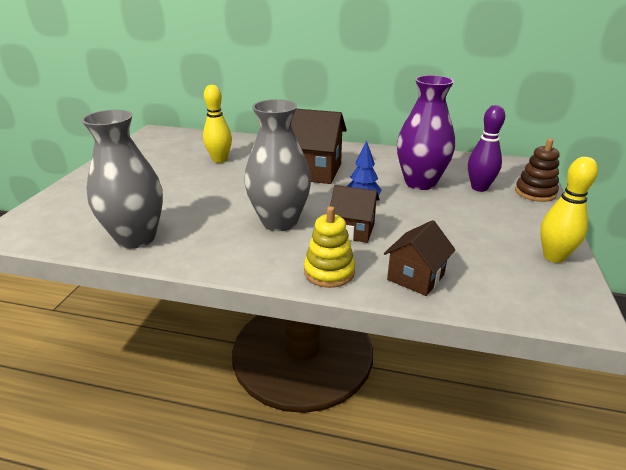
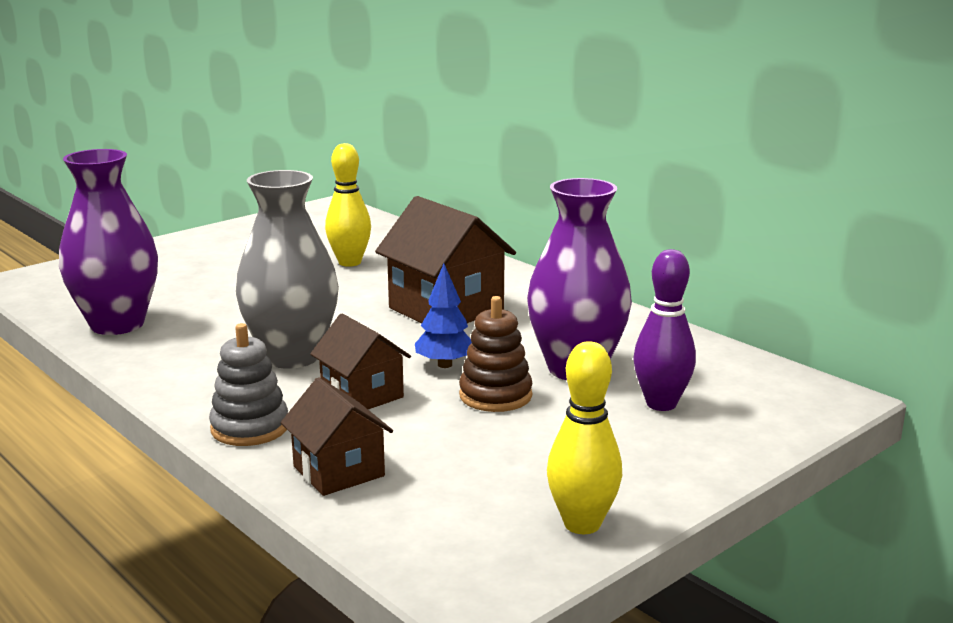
camera: 35 degrees right, 10 degrees down
grey vase [81,110,163,249] -> purple vase [59,149,158,335]
yellow stacking toy [304,206,355,288] -> grey stacking toy [209,323,288,446]
brown house [384,220,456,296] -> brown house turned 75 degrees clockwise [281,377,393,496]
brown stacking toy [515,139,560,202] -> brown stacking toy moved to [459,296,533,412]

